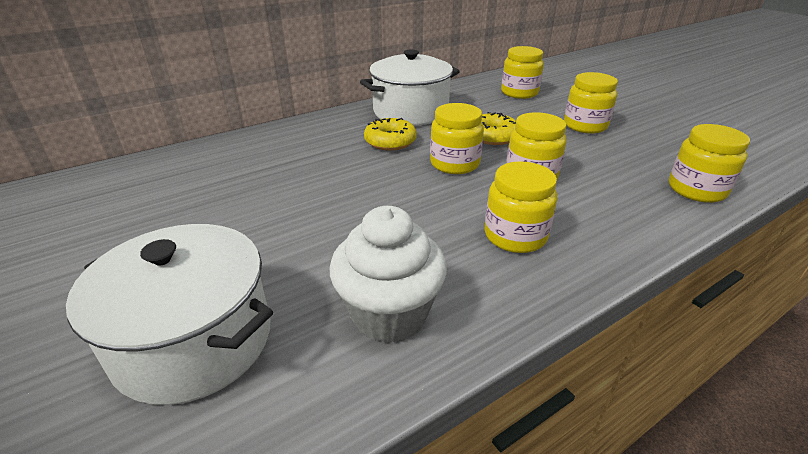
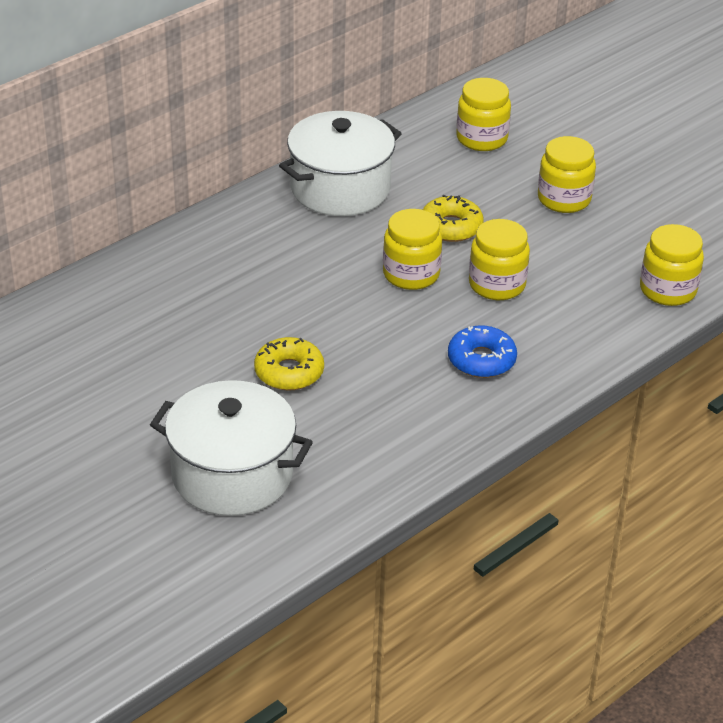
camera: 10 degrees left, 5 degrees up
white cupcake [330,206,447,343] -> none
yellow donut [364,118,417,151] -> yellow donut moved to [254,337,324,391]
yellow jar [485,161,557,253] -> blue donut [448,325,517,378]

